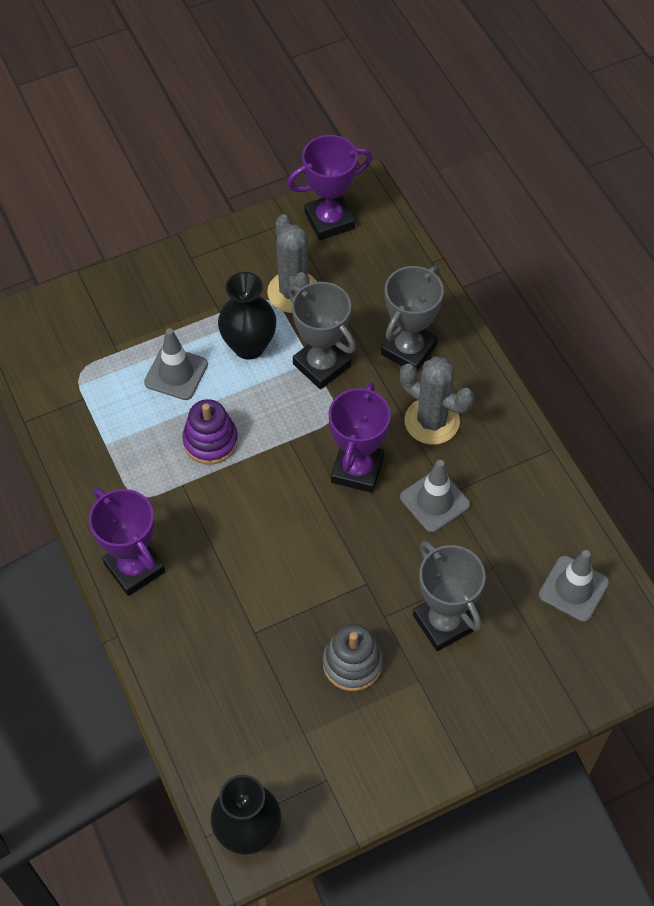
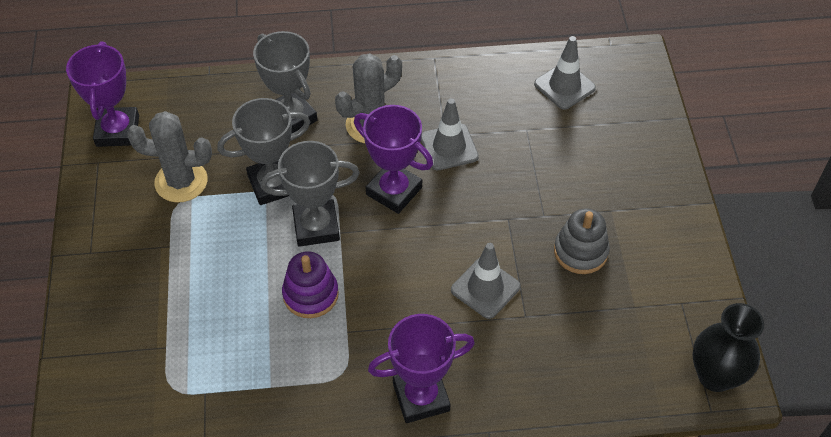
camera: 70 degrees left, 5 degrees down
grey traffic cone [144,328,208,400] -> grey traffic cone moved to [451,243,520,319]
black vase [218,272,276,360] -> none
grey trophy [413,541,485,651] -> grey trophy moved to [260,141,360,247]

